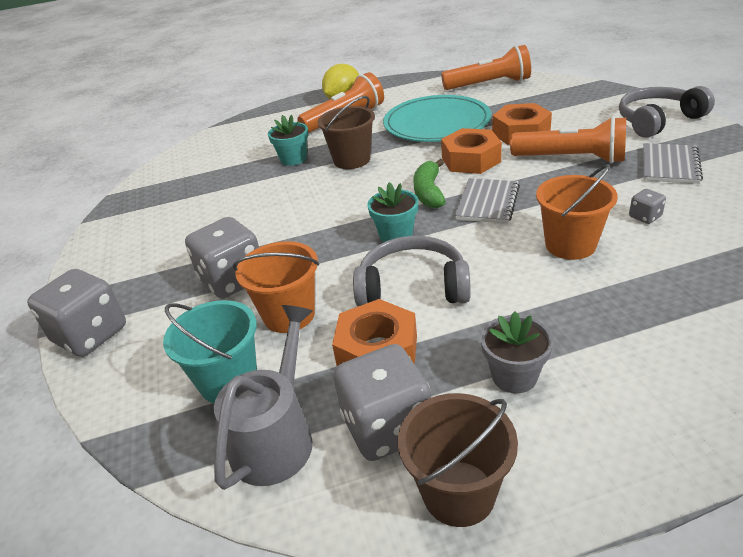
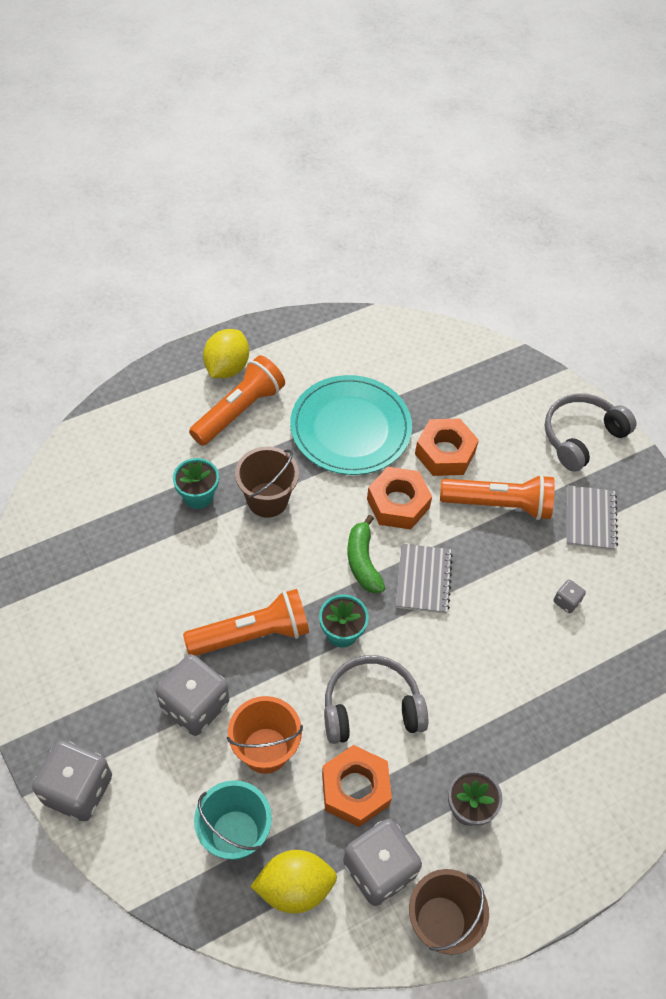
camera: 20 degrees left, 20 degrees up
grey watering can [214,305,313,490] -> yellow lemon [250,850,337,914]
orange flashlight [441,45,531,90] -> orange flashlight moved to [183,589,309,656]
orange bucket [536,164,618,260] -> none

